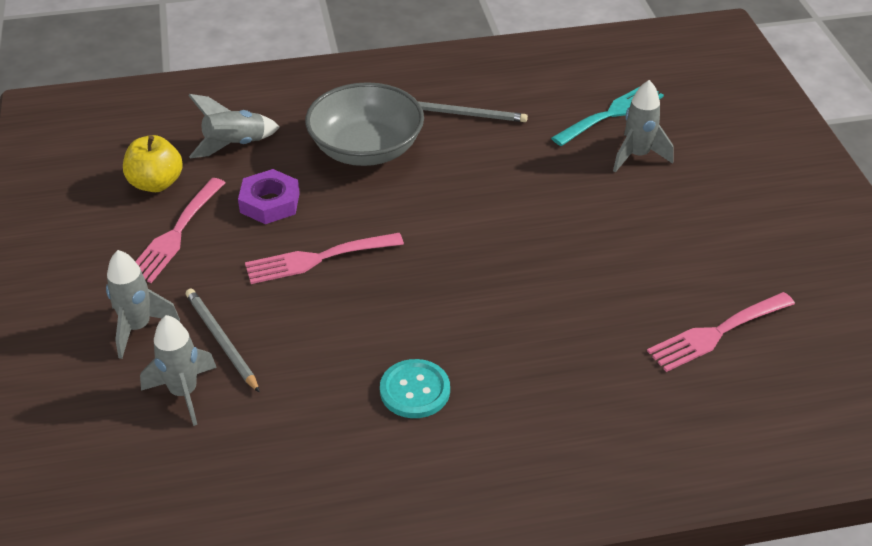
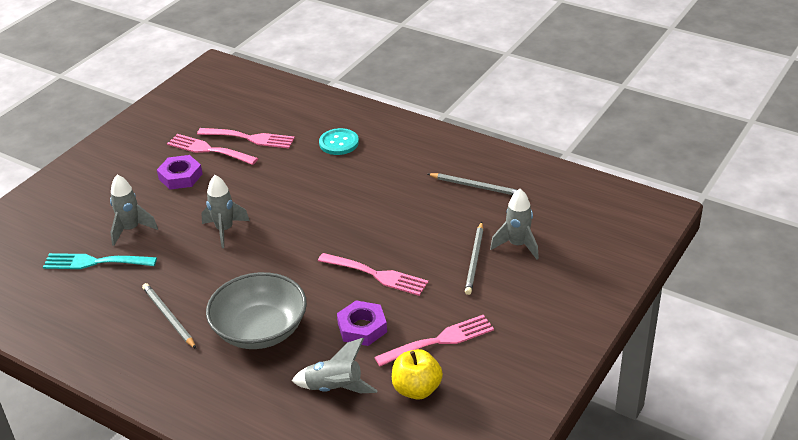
camera: 135 degrees left, 5 degrees down
grey rocket [106,250,180,359] -> grey rocket moved to [201,175,250,248]
turquoise button [380,359,450,418] -> turquoise button moved to [319,128,359,155]
none -> purple nut [157,155,203,190]
none -> pink fork [167,134,258,165]
none -> grey pencil [428,173,517,195]

